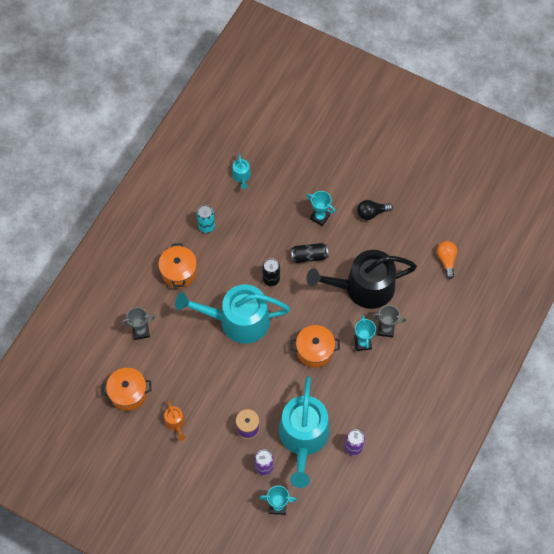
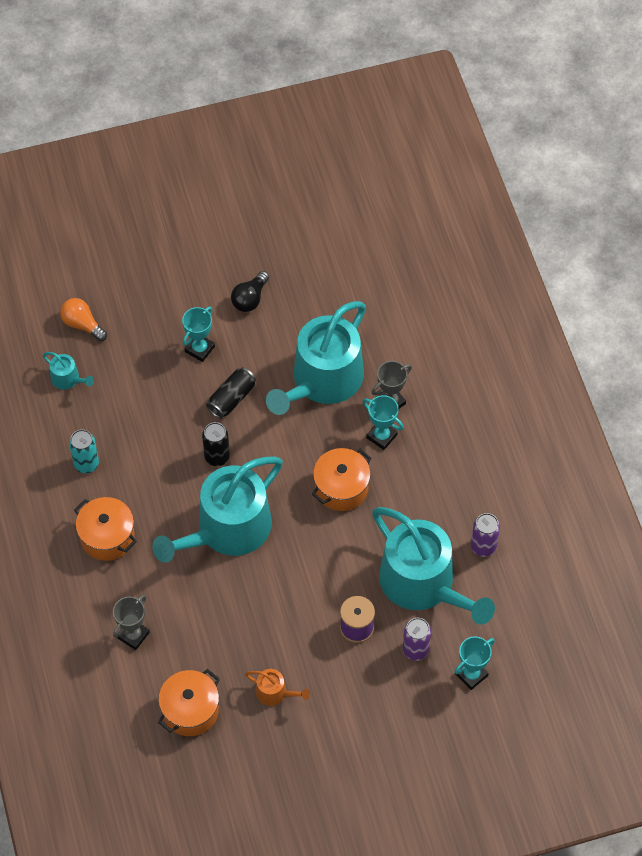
camera: 45 degrees left, 5 degrees down
black watering can [306,250,417,309] -> turquoise watering can [266,301,366,415]
turquoise trophy [307,191,336,226] -> turquoise trophy turned 45 degrees counterclockwise [182,306,215,362]
orange light bulb [437,241,457,279] -> orange light bulb moved to [60,298,107,341]

